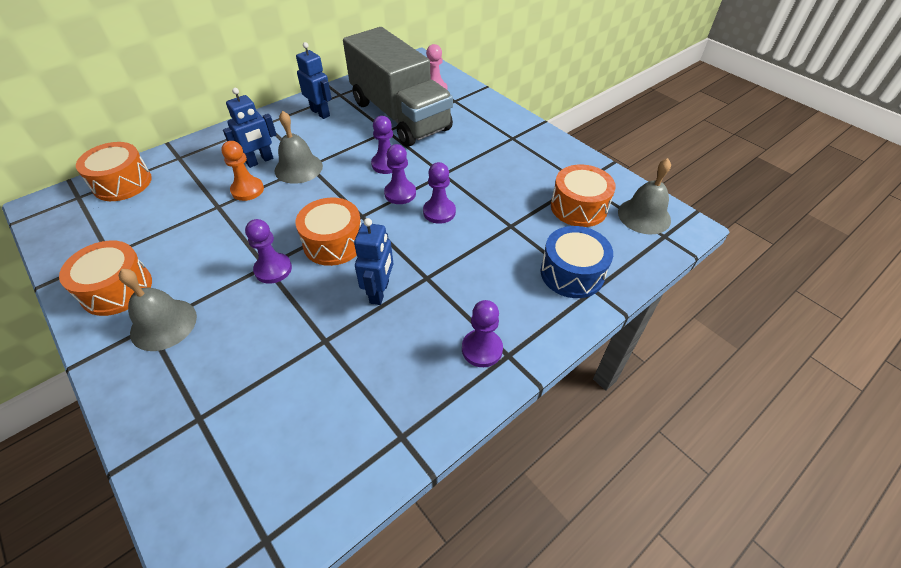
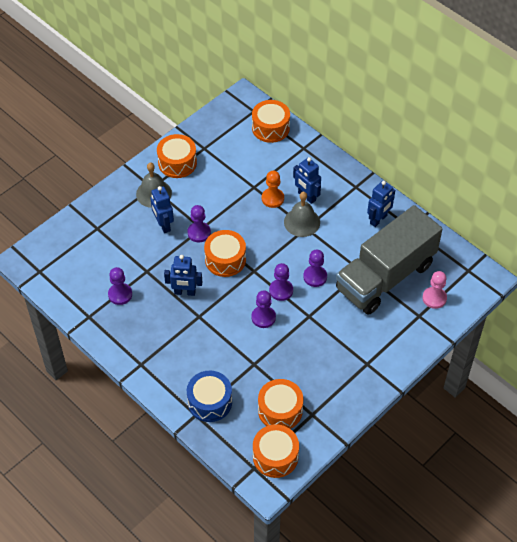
camera: 85 degrees right, 5 degrees up
purple pawn [462,300,503,367] -> purple pawn moved to [108,267,132,305]
grey bell [618,158,671,234] -> orange drum [253,424,299,478]
none -> blue robot [151,186,174,233]

